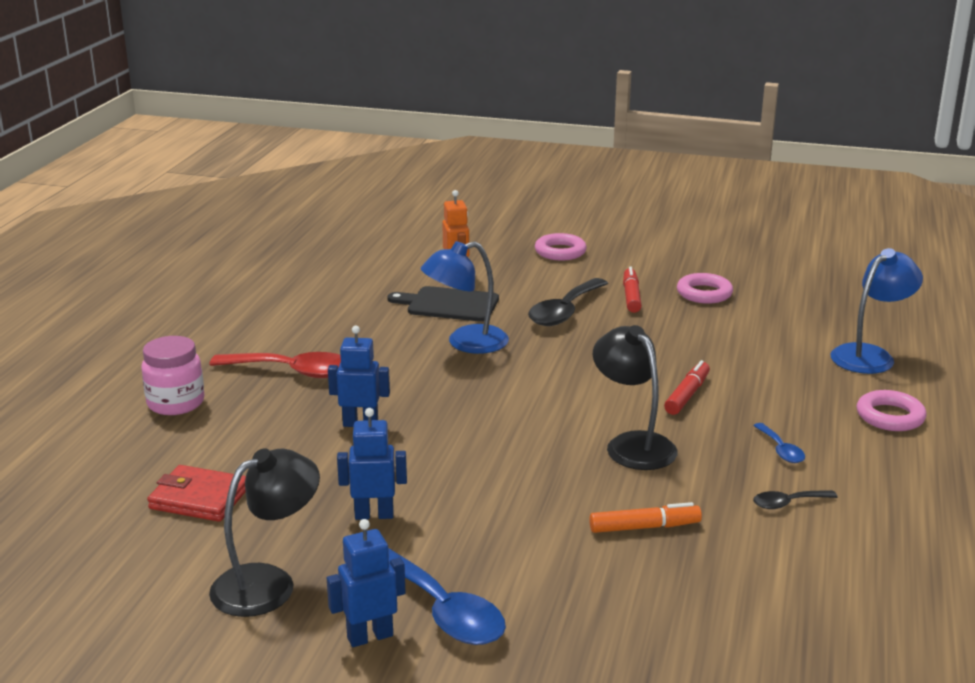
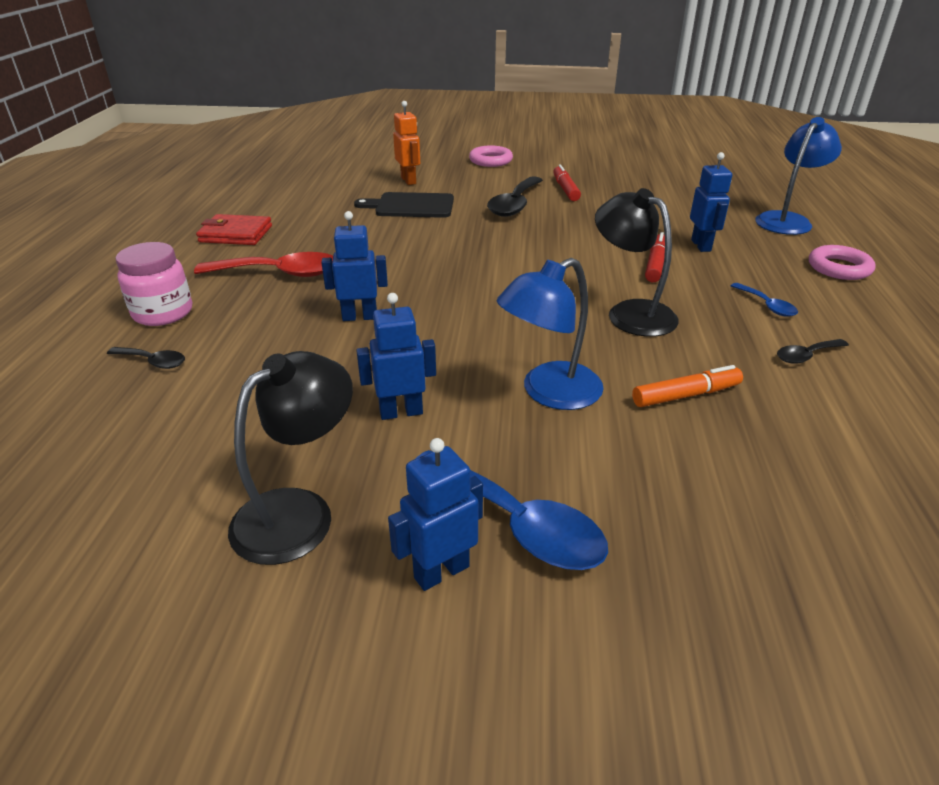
camera: 10 degrees left, 10 degrees up
red wallet [147,465,246,522] -> red wallet moved to [196,214,272,245]
blue lamp [421,241,509,354] -> blue lamp moved to [497,258,604,410]
pink ring [677,273,733,304] -> none
none -> black spoon [107,347,185,369]
none -> blue robot [690,152,732,252]

